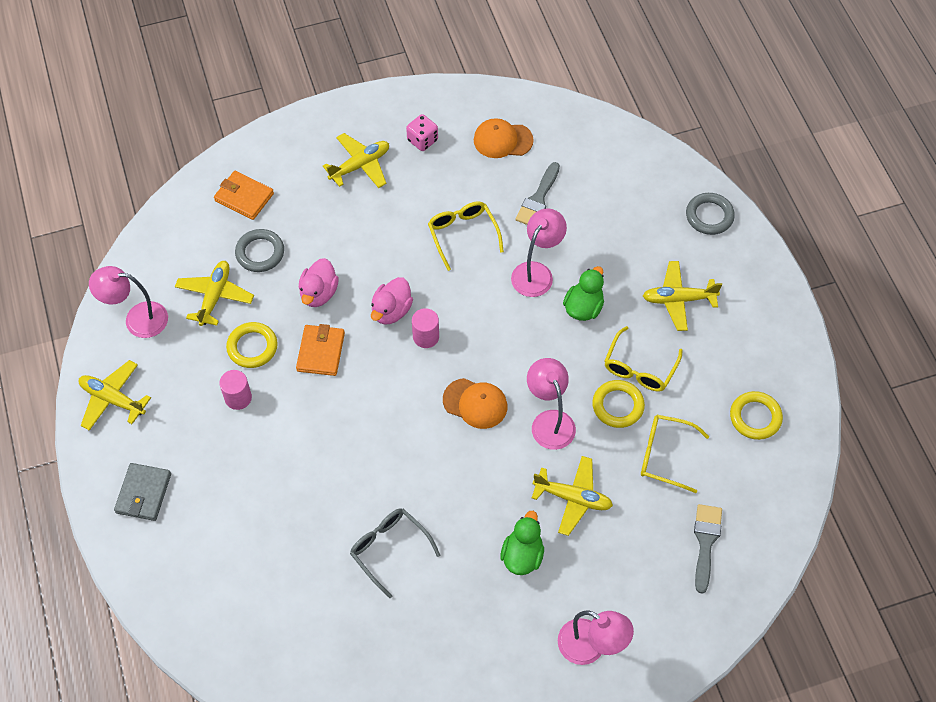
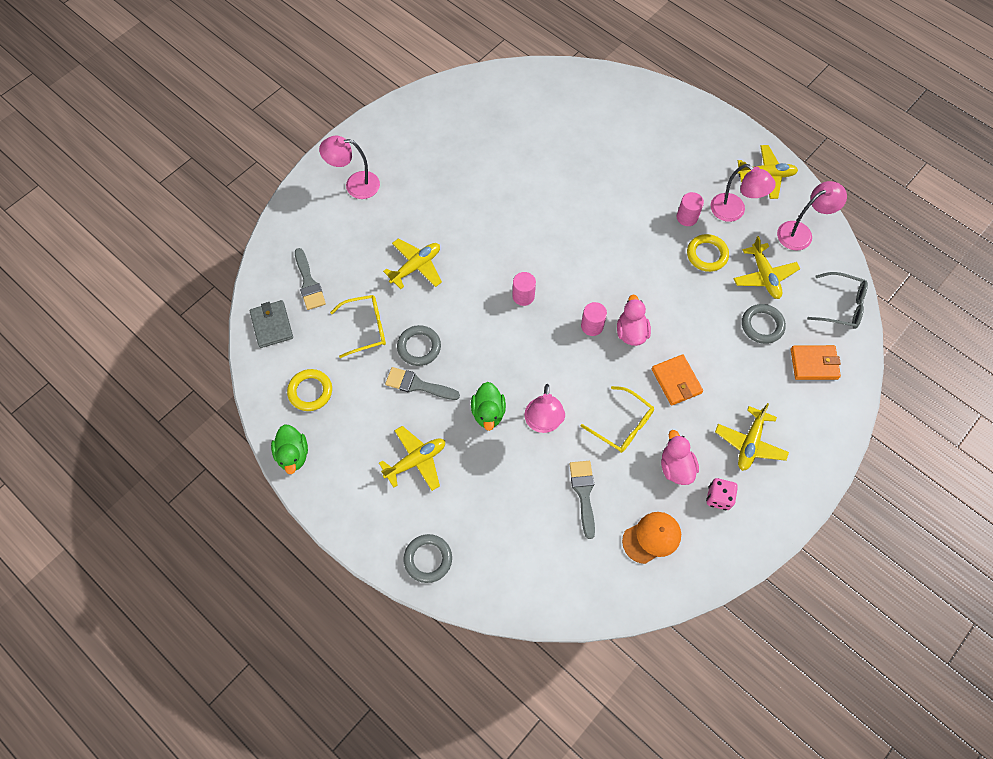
camera: 150 degrees right, 5 degrees up
grey wallet [114,463,171,521] -> grey wallet moved to [250,300,293,348]
orange wallet [296,324,345,376] -> orange wallet moved to [652,354,703,406]
pink duck [298,258,339,307] -> pink duck moved to [661,430,699,485]
grey glasses [350,509,440,598] -> grey glasses moved to [807,272,868,329]
orange cap [443,378,507,429] -> pink cylinder [512,272,536,306]
green duck [501,511,544,575] -> green duck moved to [271,424,308,474]
pink lamp [527,358,576,450] -> pink lamp moved to [711,164,776,222]
yellow plane [532,456,613,536] -> yellow plane turned 150 degrees clockwise [383,238,442,289]
yellow ring [592,380,645,428] -> grey ring [397,325,441,366]
yellow glasses [604,326,683,391] -> grey brush [385,367,460,400]

